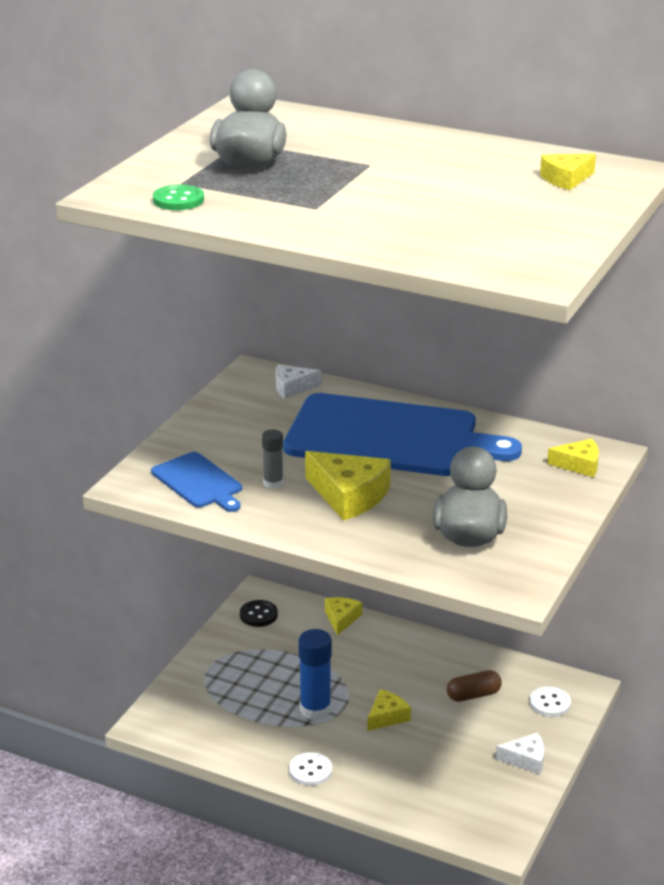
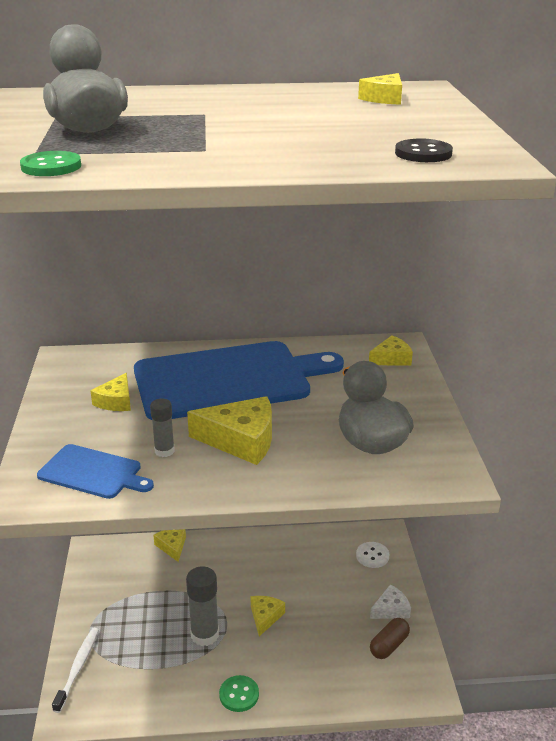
camera: 30 degrees left, 0 degrees up
black button [240,600,278,627] -> black button moved to [395,138,453,162]
white cheese [276,365,322,399] -> none
white button [289,752,332,786] -> green button [219,675,259,712]
blue glue stick [299,629,332,720] -> grey glue stick [186,566,219,646]
brown capsule [447,670,502,702] -> brown capsule moved to [370,618,410,659]
none -> white toothbrush [52,628,99,713]
none -> yellow cheese [90,373,131,411]

